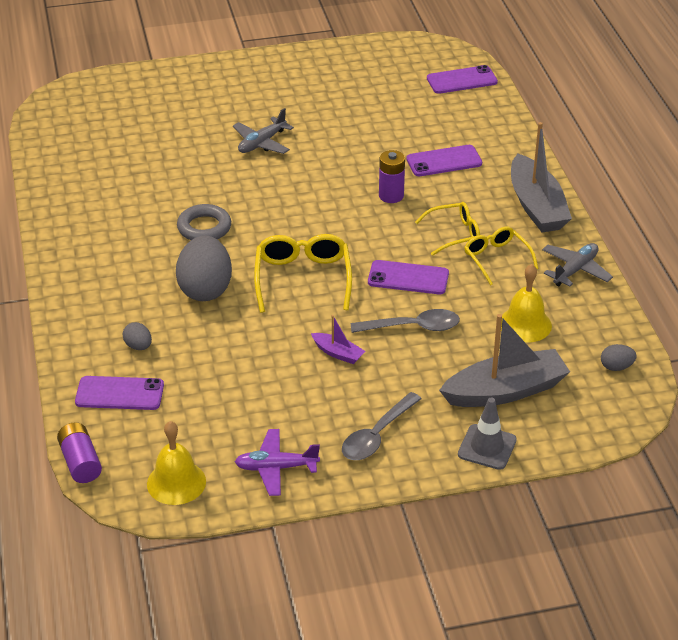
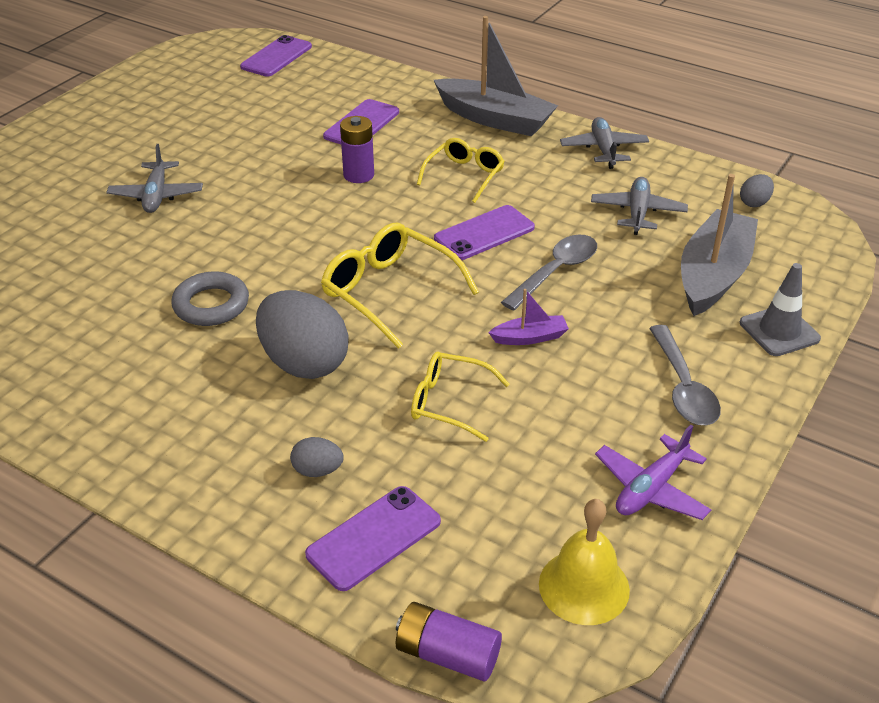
camera: 45 degrees left, 0 degrees up
yellow glasses [464,226,539,286] -> yellow glasses moved to [411,352,510,442]
yellow bell [501,264,552,342] -> grey plane [591,177,688,235]

